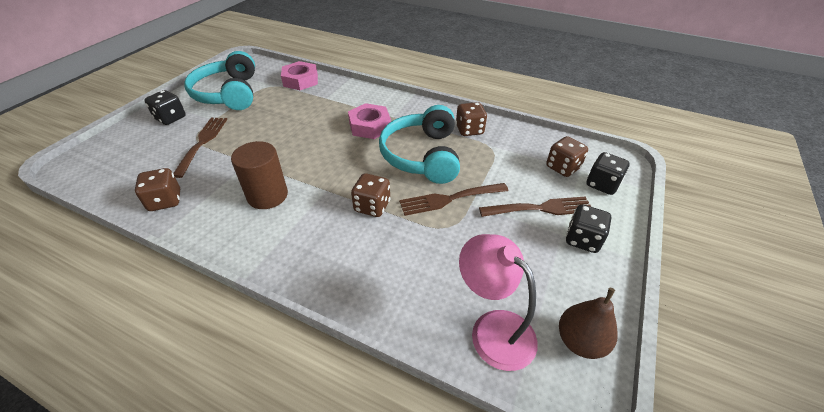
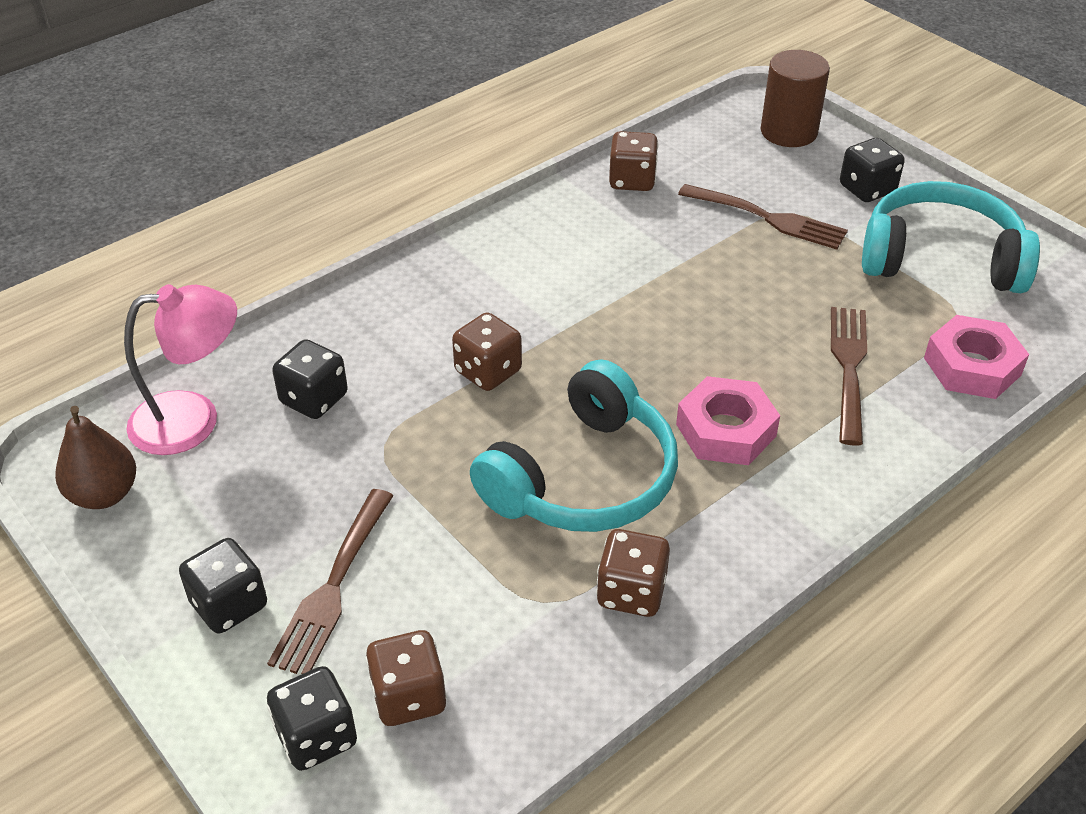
camera: 115 degrees right, 0 degrees up
brown cylinder [231,141,288,209] -> brown cylinder moved to [760,50,830,147]
turquoise headphones [379,105,460,184] -> turquoise headphones turned 105 degrees clockwise [470,359,678,532]
brown fork [399,183,508,216] -> brown fork moved to [831,307,867,446]
none -> black dice [272,339,348,419]

